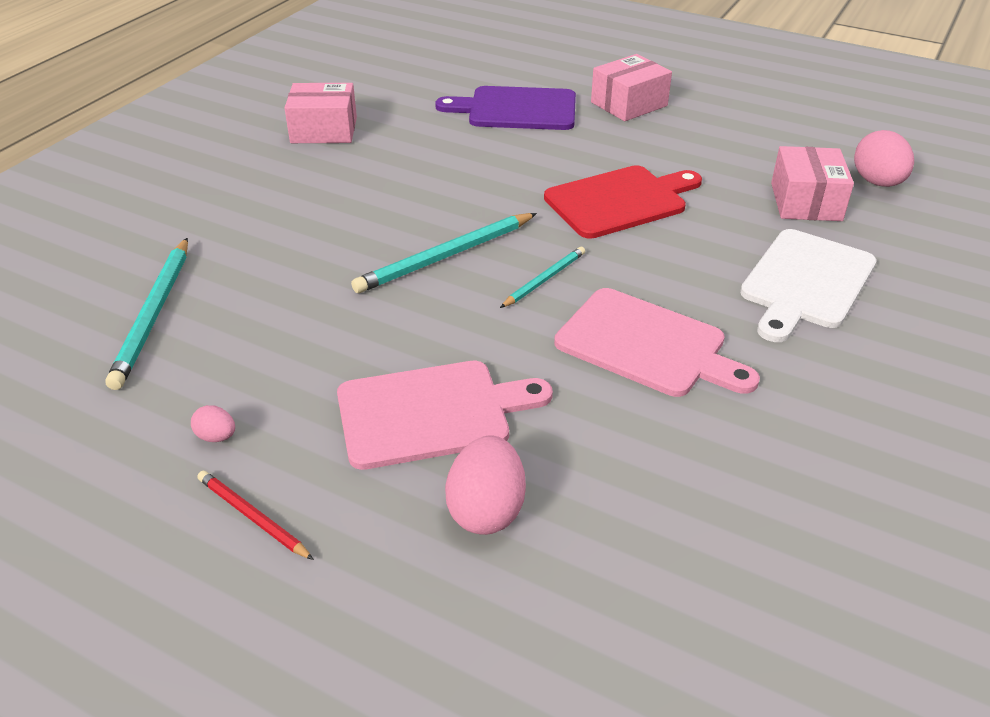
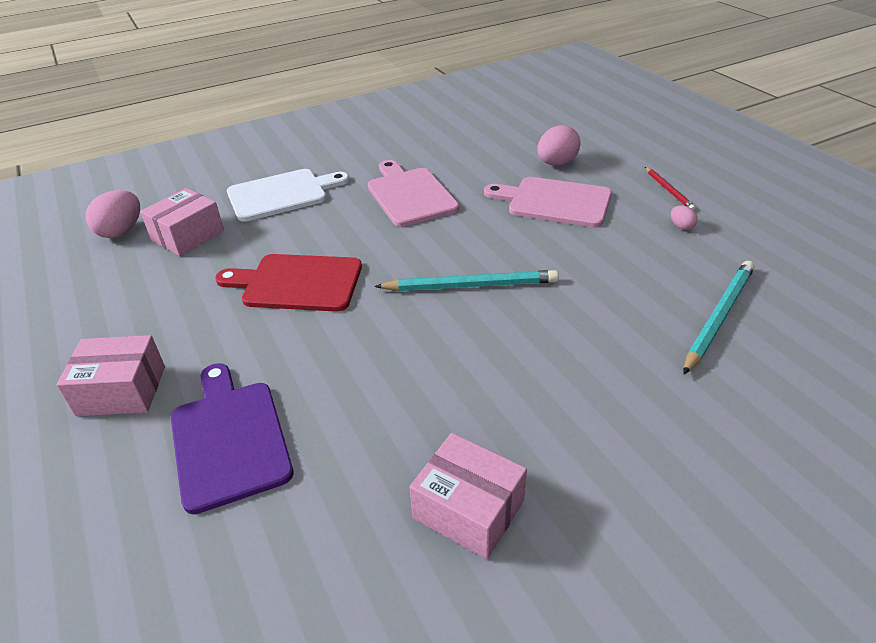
camera: 145 degrees left, 0 degrees up
purple cutting board [435,86,576,130] -> purple cutting board turned 150 degrees counterclockwise [171,363,294,514]
turquoise pencil [500,247,585,308] -> none

